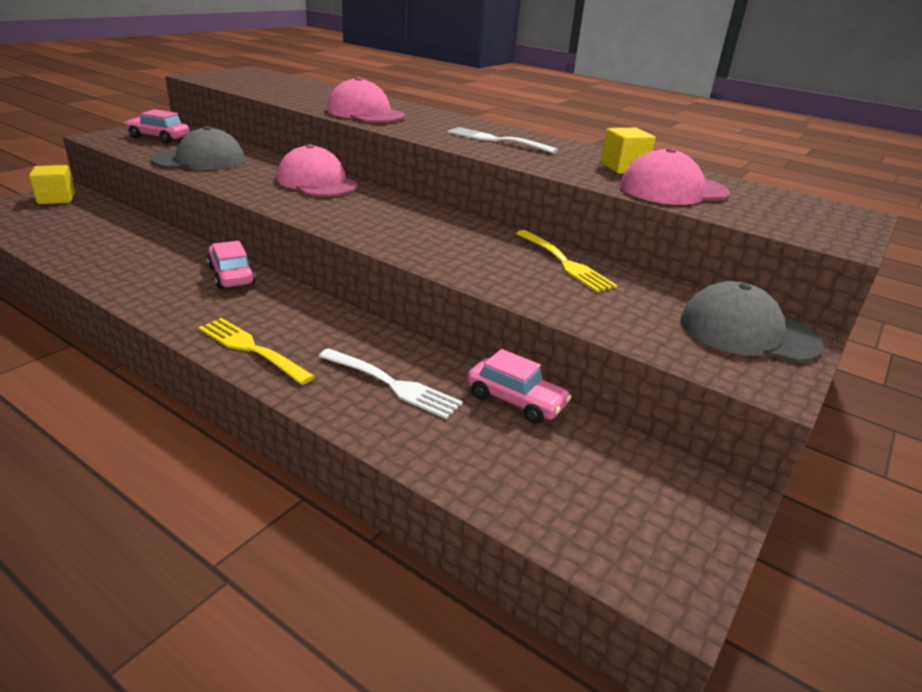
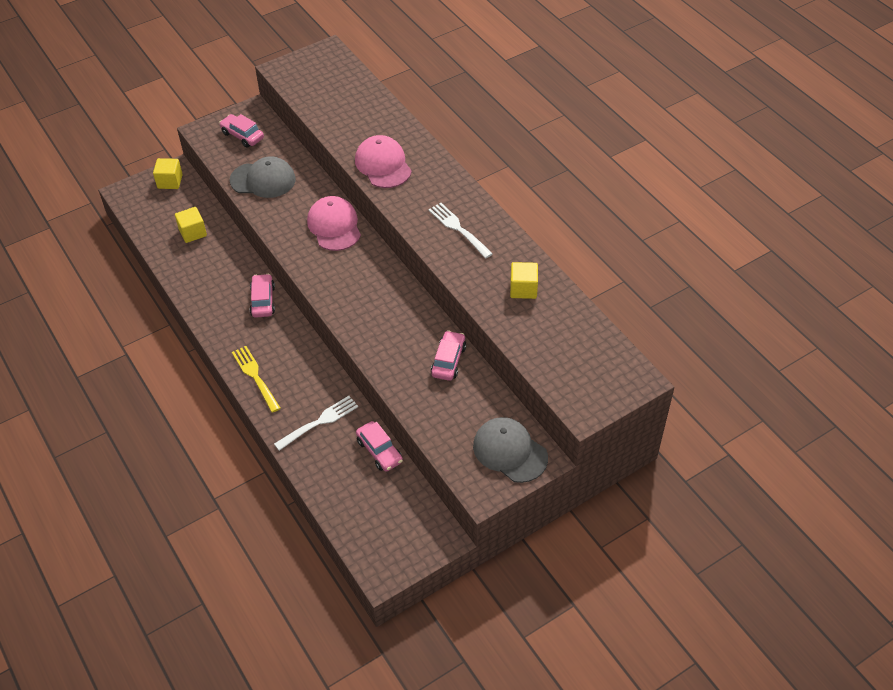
camera: 25 degrees right, 20 degrees up
white fork [318,348,463,419] -> white fork turned 90 degrees counterclockwise [274,396,358,451]
yellow fork [516,230,618,292] -> pink car [431,330,466,381]
pink cap [620,148,730,205] -> none
none -> yellow cube [175,207,207,243]

